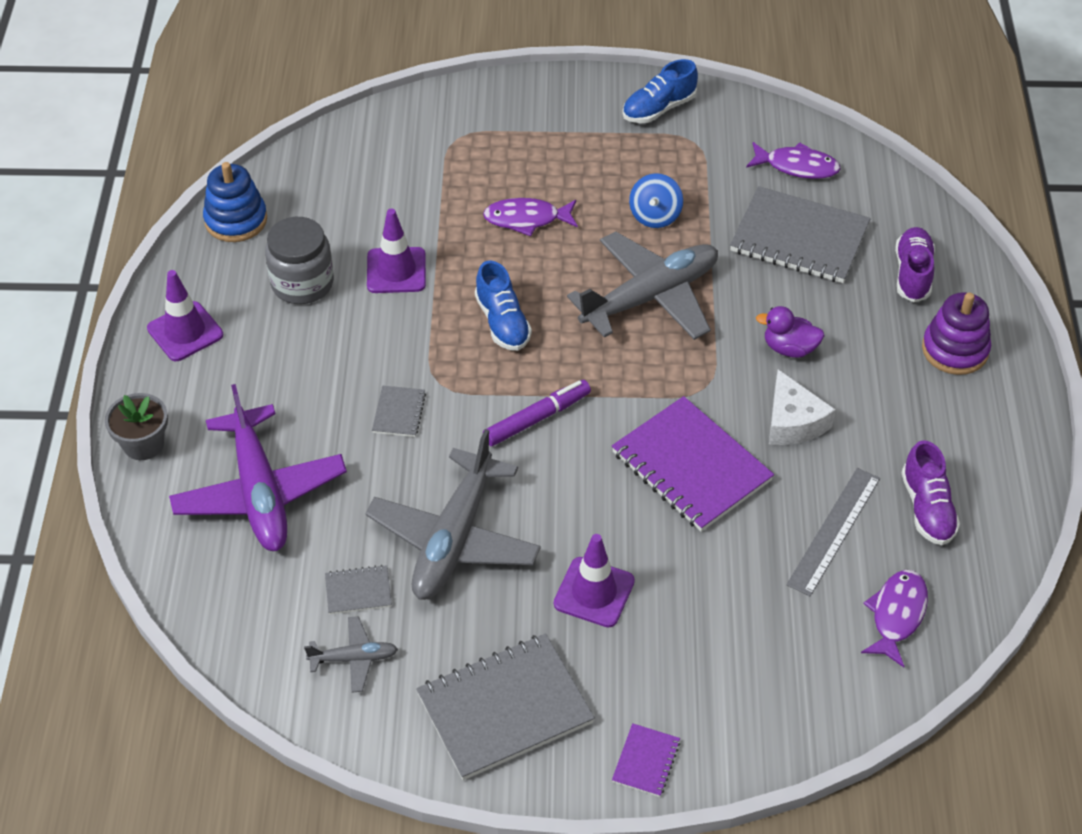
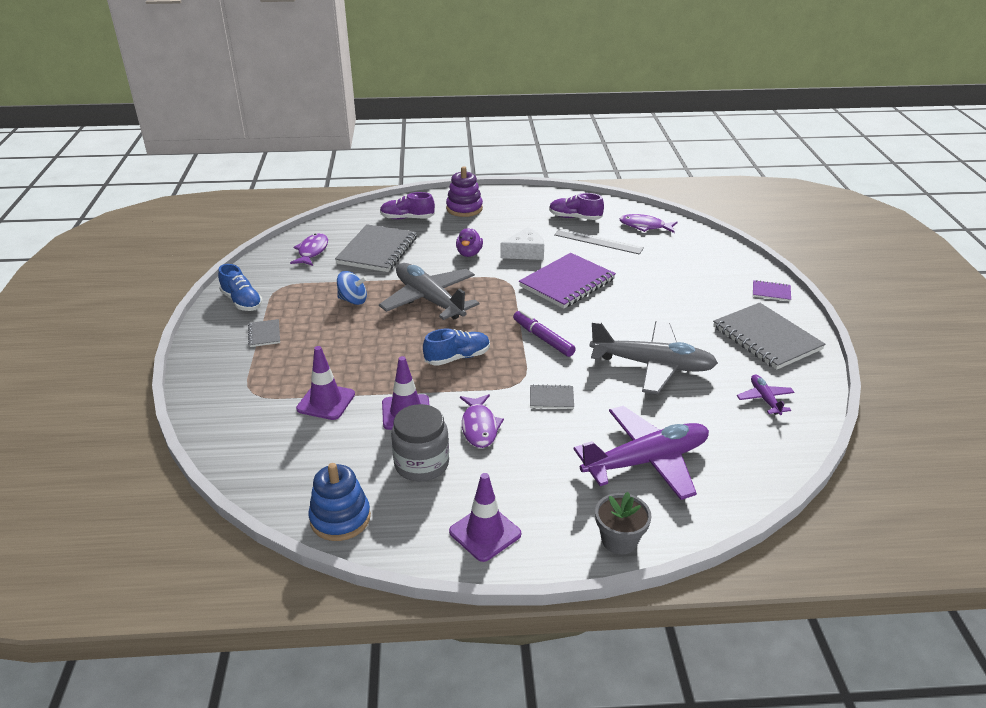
camera: 95 degrees left, 15 degrees down
grey plane [304,616,398,693] -> purple plane [737,375,795,415]
grey notebook [325,565,392,615] -> grey notebook moved to [248,319,280,347]
purple fish [483,198,578,236] -> purple fish moved to [460,394,504,448]
purple traffic cone [554,534,635,628] -> purple traffic cone moved to [296,346,355,420]
purple shoe [902,440,960,545] -> purple shoe turned 150 degrees counterclockwise [549,193,604,220]

